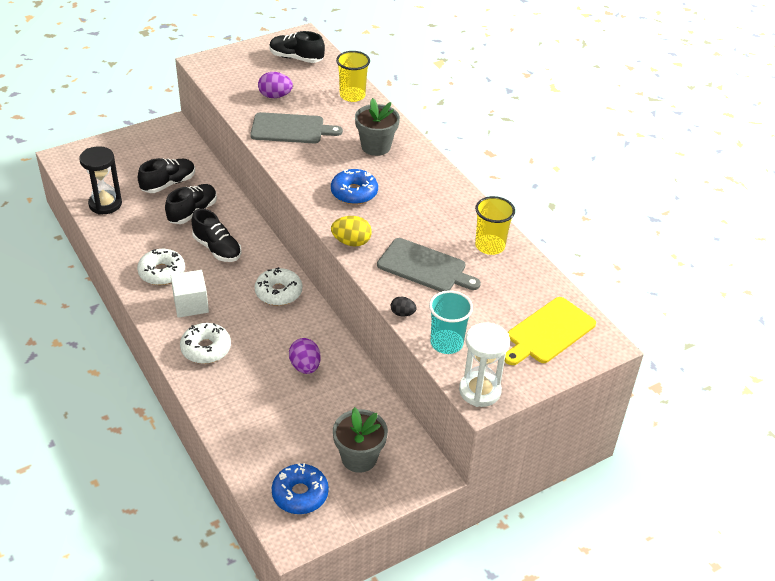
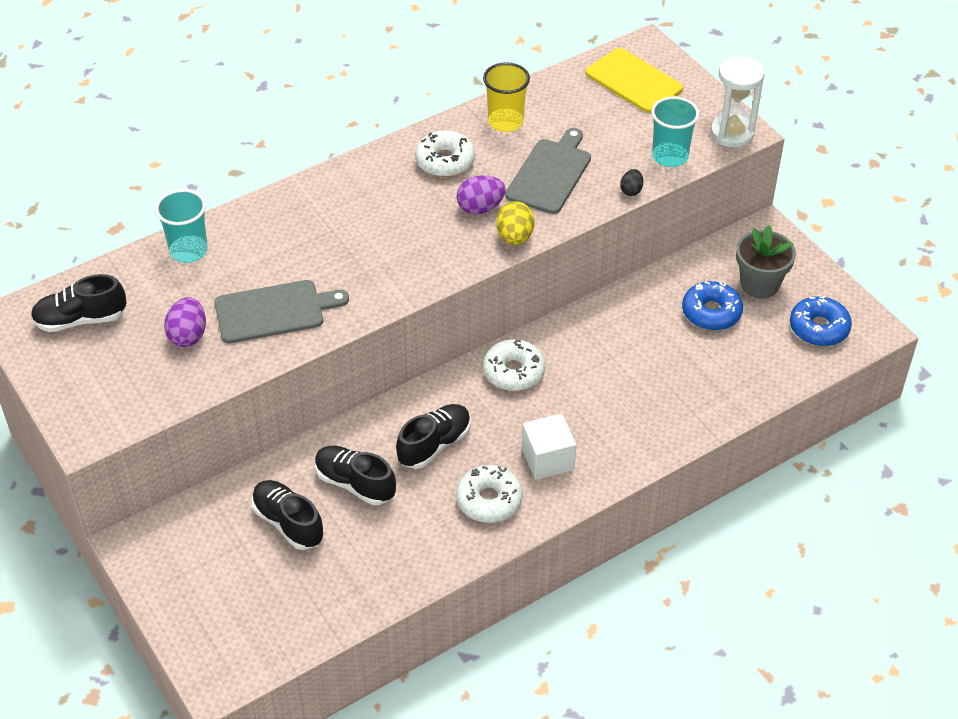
camera: 90 degrees left, 5 degrees up
black hourglass [79,146,122,215] -> none
white donut [180,323,231,364] -> white donut moved to [415,130,475,177]
grey cutting board [250,112,343,143] -> grey cutting board turned 75 degrees clockwise [214,280,349,343]
black shoe [269,31,325,63] -> black shoe turned 60 degrees clockwise [31,274,127,332]
purple egg [289,338,321,374] -> purple egg moved to [457,175,506,214]
blue donut [331,169,378,205] -> blue donut moved to [682,281,743,330]
yellow cup [336,51,370,102] -> turquoise cup [155,189,208,263]
grey flower pot [355,98,400,156] -> none

